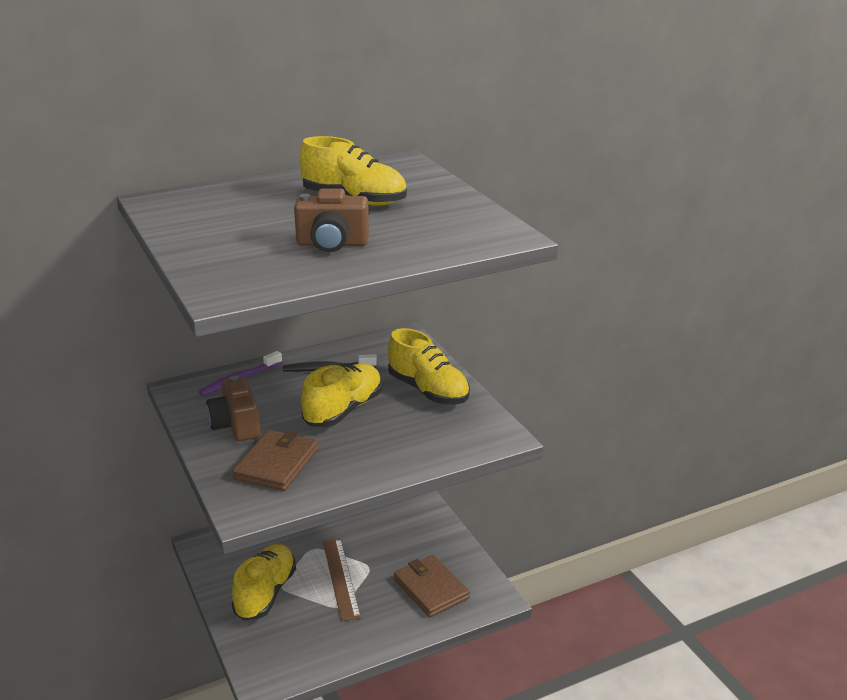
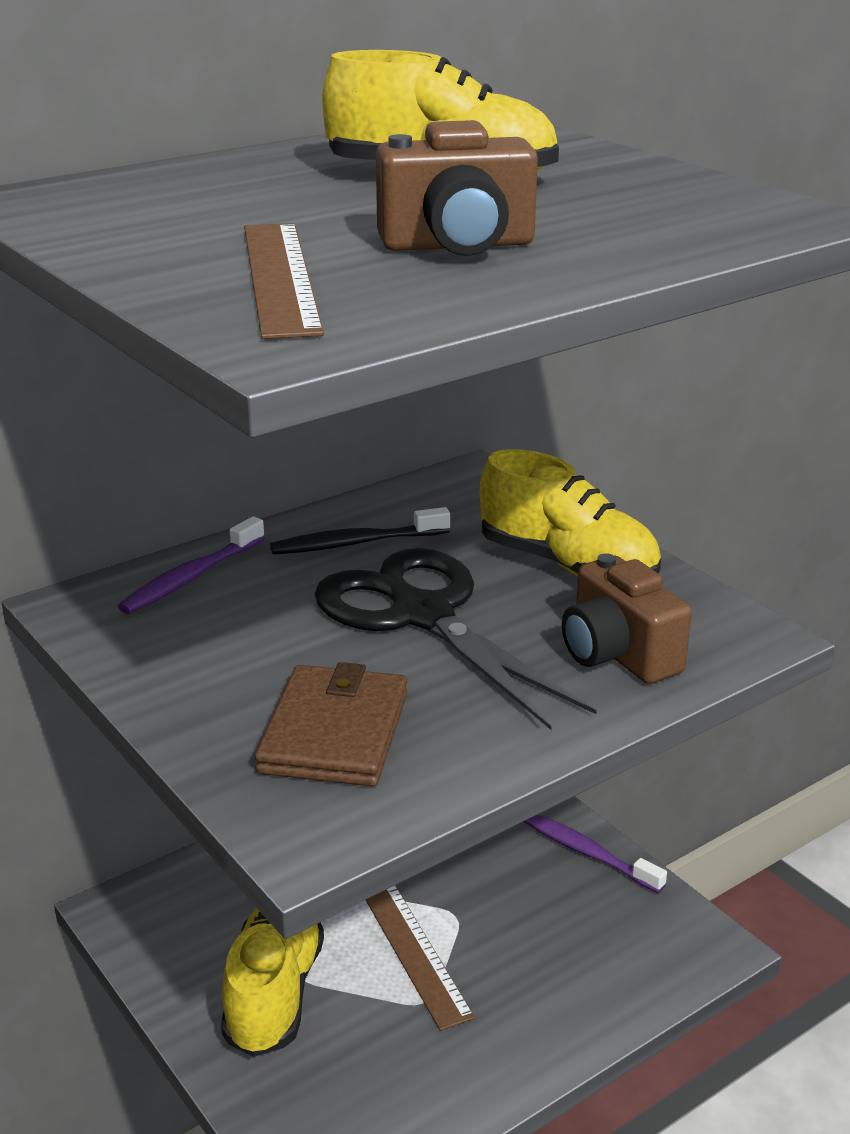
camera: 10 degrees left, 0 degrees up
brown camera [206,376,260,441] -> brown camera moved to [562,553,692,684]
yellow shoe [301,364,382,427] -> black scissors [315,548,597,730]
brown wallet [394,555,470,617] -> none
none -> brown ruler [244,223,324,339]
none -> purple toothbrush [523,815,667,893]

